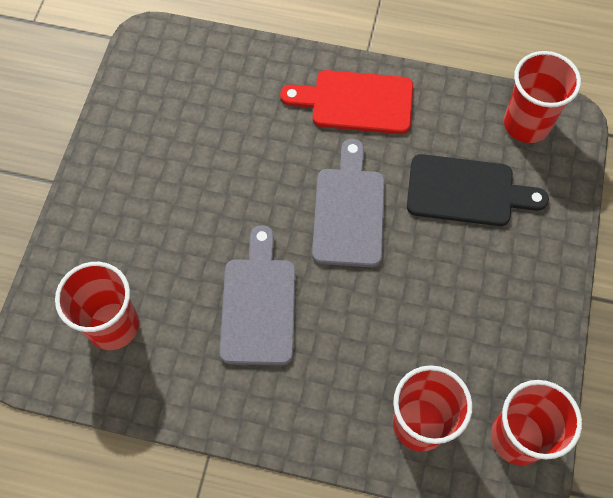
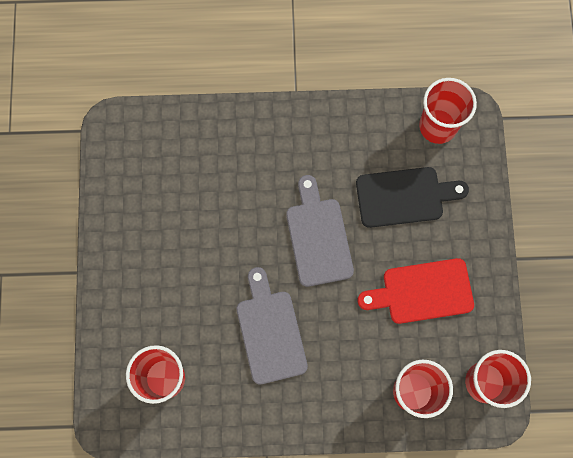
camera: 15 degrees left, 10 degrees up
red cutting board [280,70,413,134] -> red cutting board moved to [358,258,474,324]

